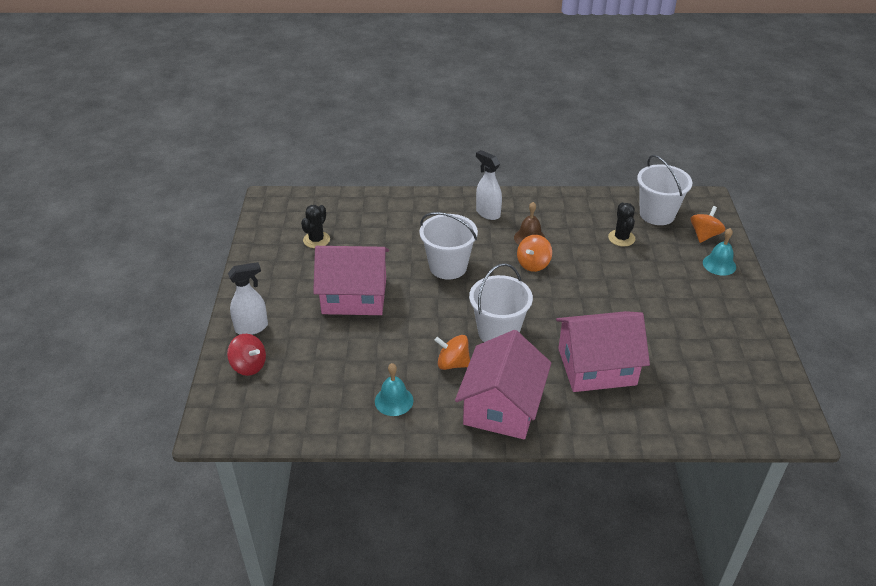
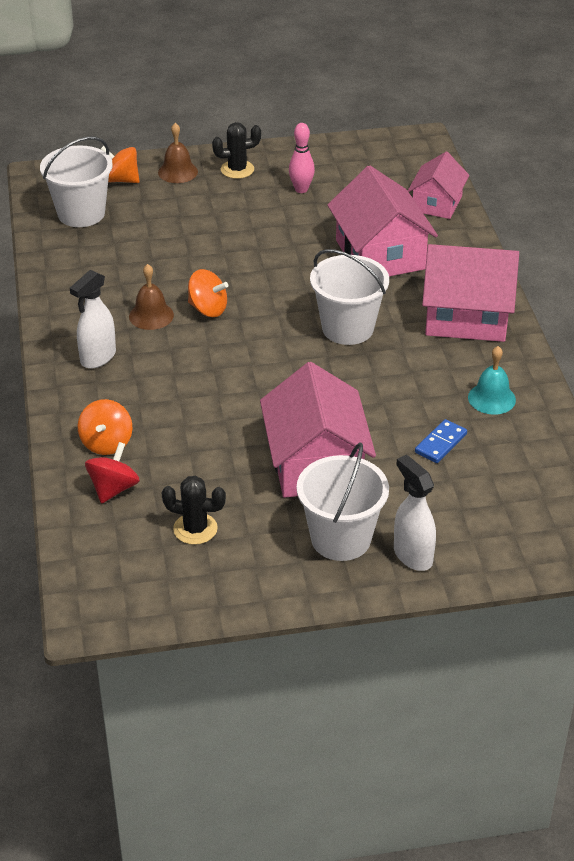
camera: 100 degrees left, 0 degrees up
red spinning top [227,334,266,376] -> red spinning top moved to [85,442,140,504]
white bucket [420,212,478,280] -> white bucket moved to [297,442,389,561]
orange spinning top [435,335,470,370] -> orange spinning top moved to [78,399,132,455]
black cactus [608,203,635,247] -> black cactus moved to [212,122,261,179]
turquoise bell [703,228,736,276] -> brown bell [158,123,198,183]
none -> pink bowling pin [289,123,315,193]
none -> pink house [408,152,469,219]
none -> blue domino [415,419,467,463]

